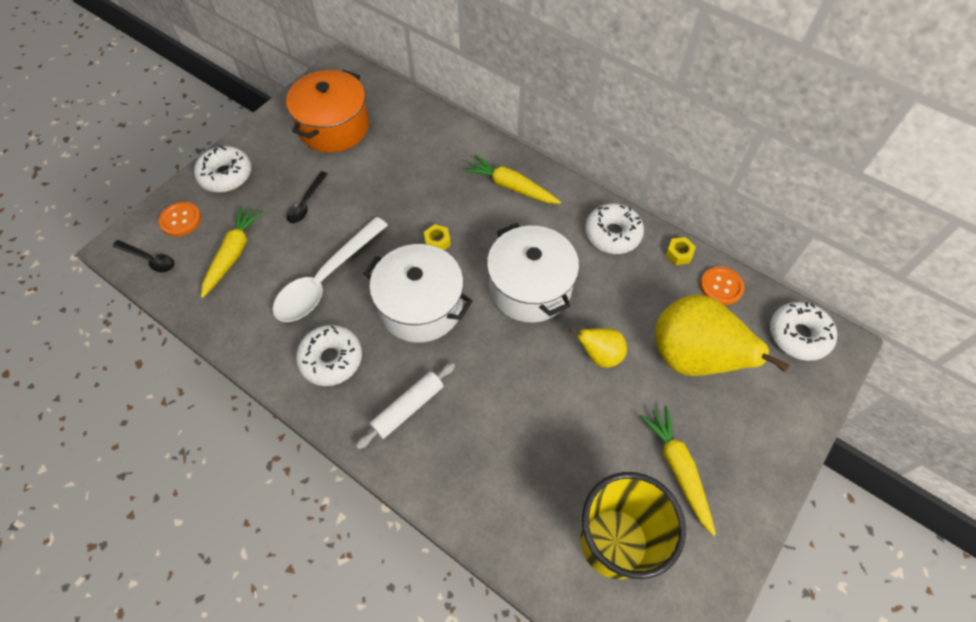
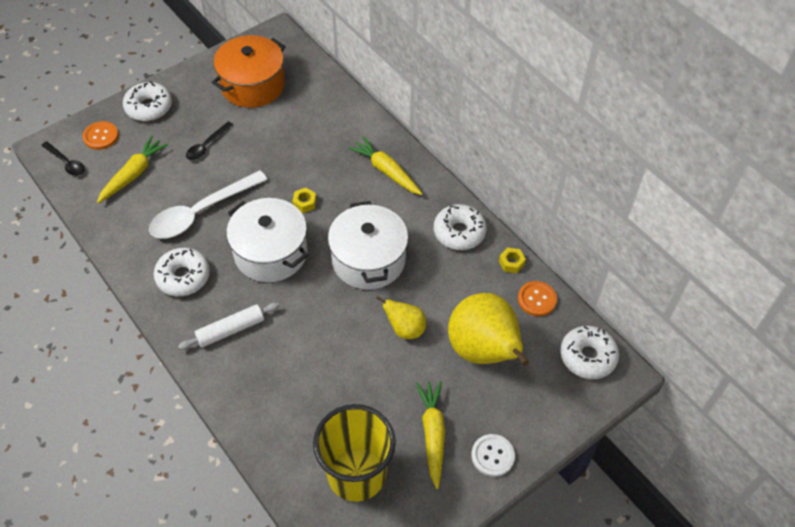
camera: 15 degrees right, 5 degrees down
none -> white button [471,434,515,477]

